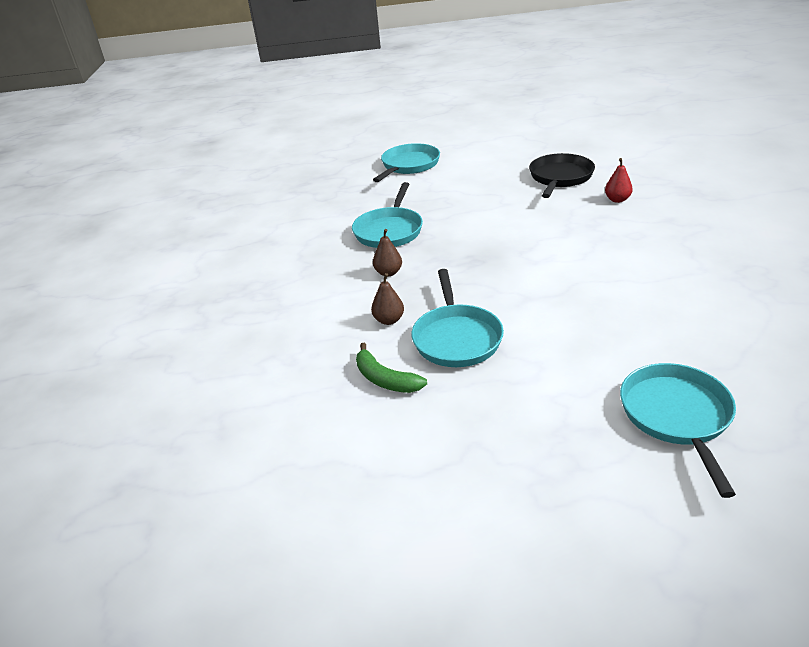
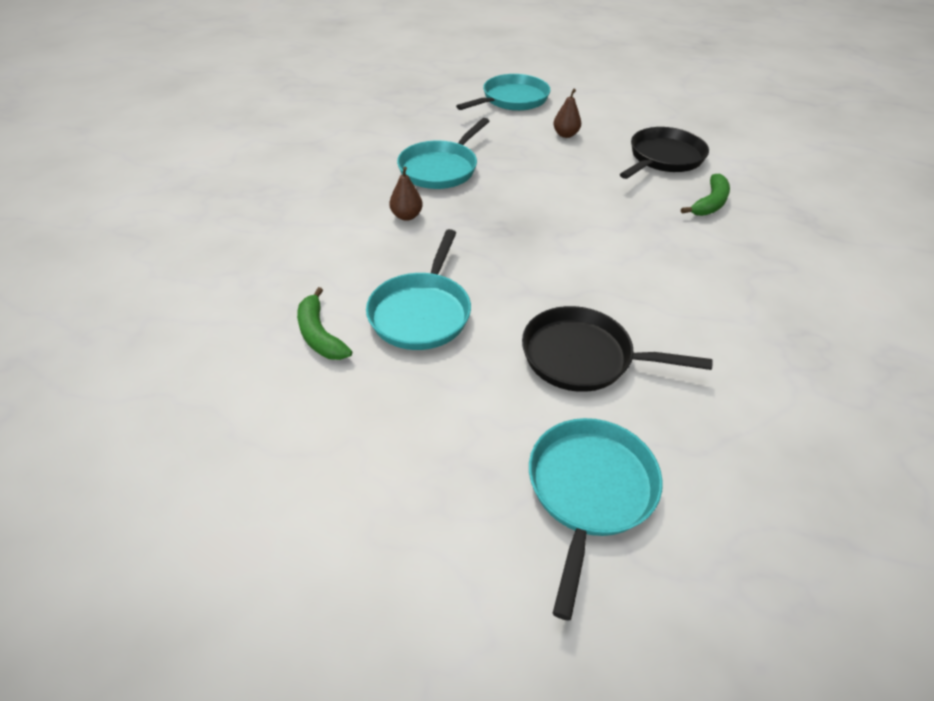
camera: 15 degrees right, 10 degrees up
brown pear [371,273,404,325] -> brown pear moved to [553,89,581,138]
red pear [605,158,633,203] -> green banana [681,174,730,216]
none -> black pan [522,306,713,392]

